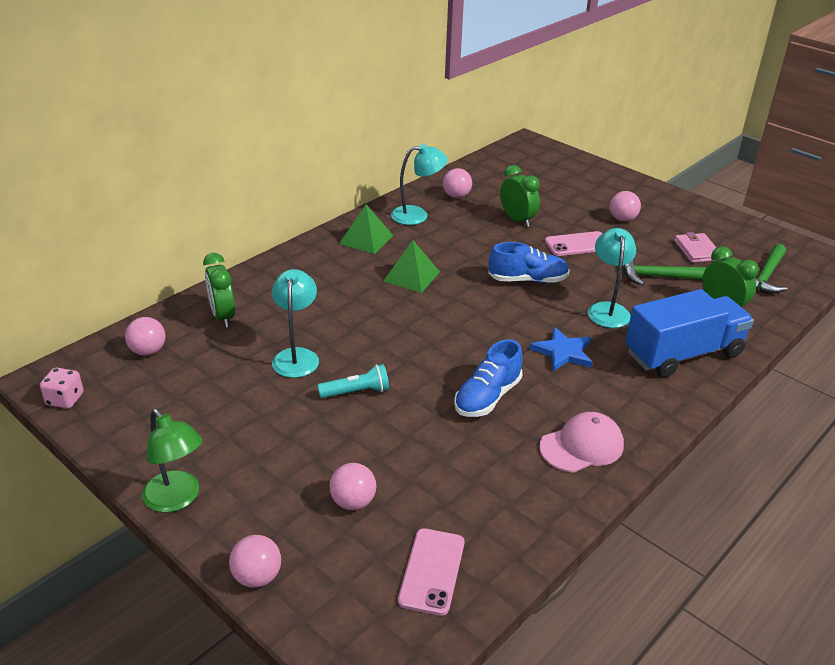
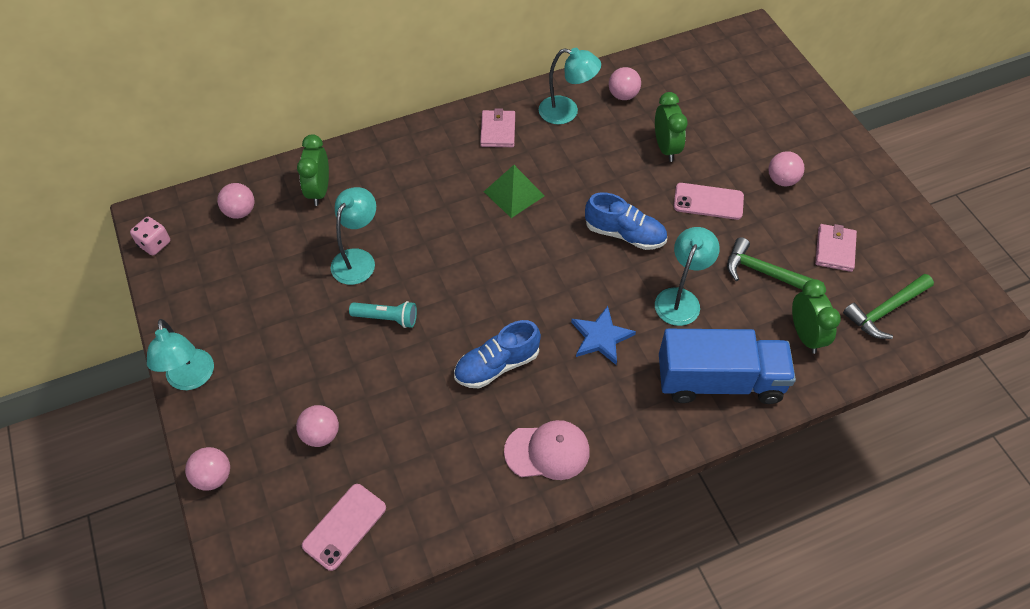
camera: 25 degrees right, 20 degrees up
green lamp [142,409,202,513] -> turquoise lamp [147,319,214,390]
green pyramid [339,205,394,254] -> pink wallet [480,108,515,147]

